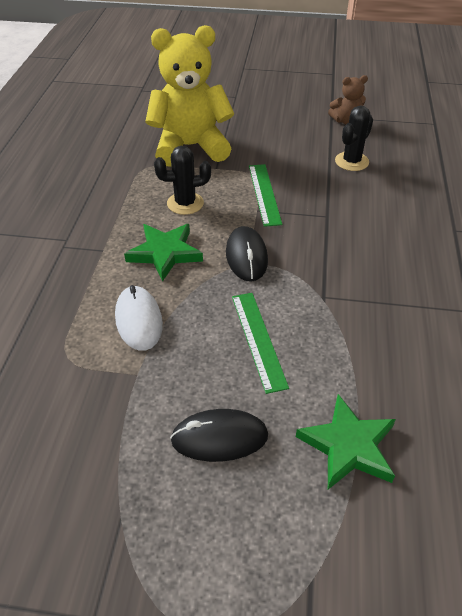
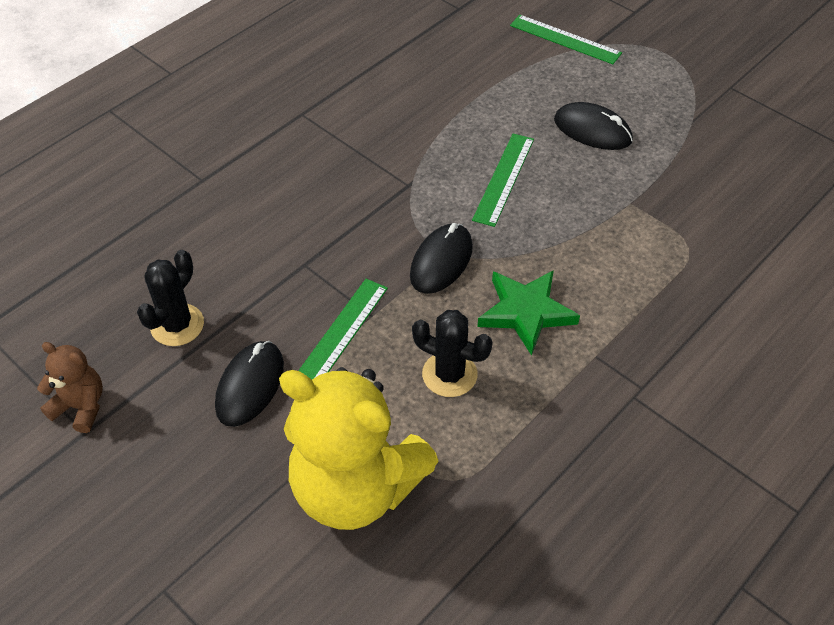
camera: 145 degrees left, 5 degrees up
white mouse [115,285,163,351] -> none
green star [296,394,396,489] -> none
black cactus [335,106,373,171] -> black cactus turned 45 degrees counterclockwise [137,250,204,346]
none -> black mouse [215,341,284,427]
none -> green ruler [510,15,622,64]

